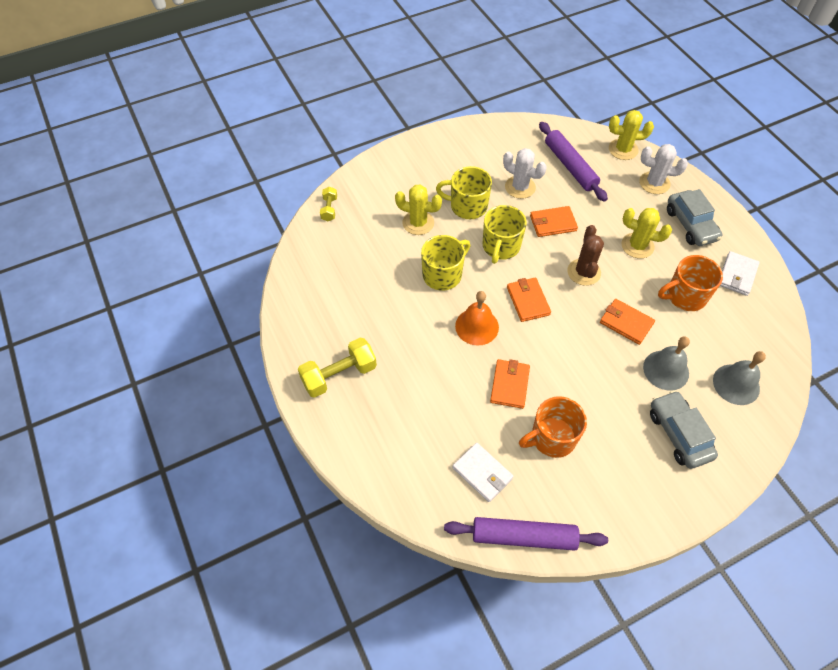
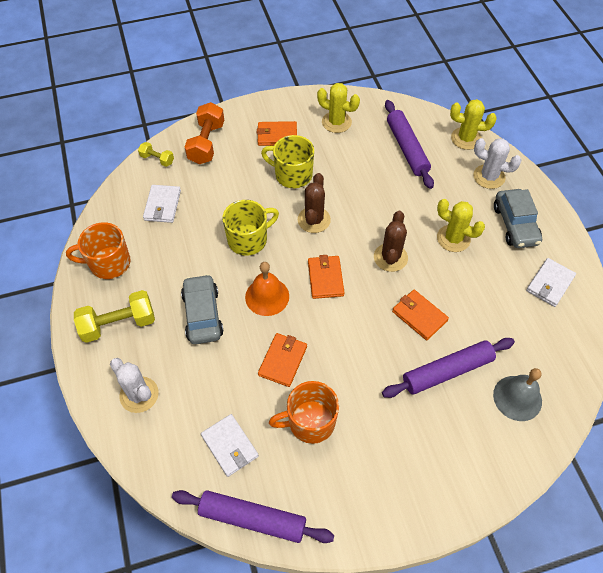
camera: 10 degrees right, 0 degrees up
yellow dumbbell [320,187,337,221] -> yellow dumbbell turned 75 degrees counterclockwise [138,142,174,167]
yellow cactus [395,184,442,235] -> yellow cactus moved to [317,83,360,133]
yellow mug [483,205,527,264] -> brown cactus [298,173,331,233]
white cactus [503,148,547,199] -> white cactus moved to [110,358,159,413]
orange wallet [530,206,578,237] -> orange wallet moved to [257,121,297,146]
grey bell [643,336,690,391] -> purple rolling pin [382,338,515,398]
grey car [650,390,718,469] -> grey car moved to [181,274,223,344]
orange mug [658,255,723,311] -> orange mug moved to [66,222,130,279]
none -> white wallet [143,185,181,223]
none -> orange dumbbell [185,102,224,164]

